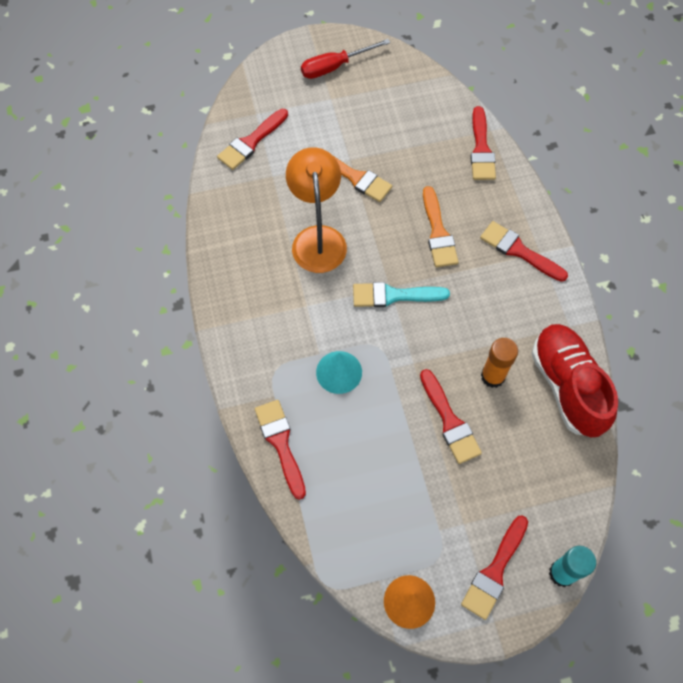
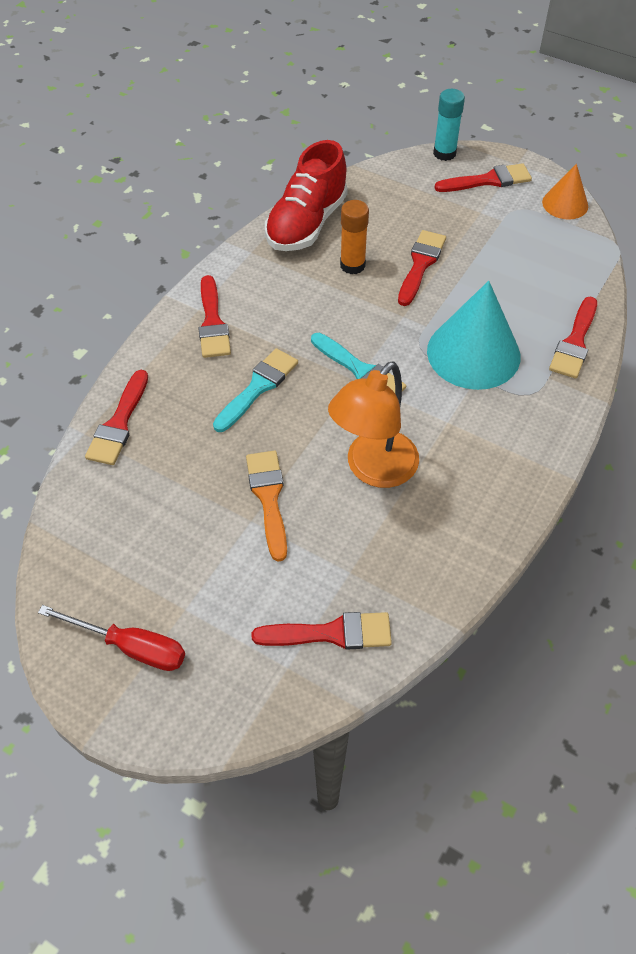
camera: 135 degrees left, 10 degrees down
turquoise cone [316,351,362,394] -> turquoise cone [427,281,520,390], size x1.80
orange brush [423,186,459,267] -> turquoise brush [213,348,298,432]
red brush [470,106,496,180] -> red brush turned 150 degrees clockwise [85,370,148,465]

